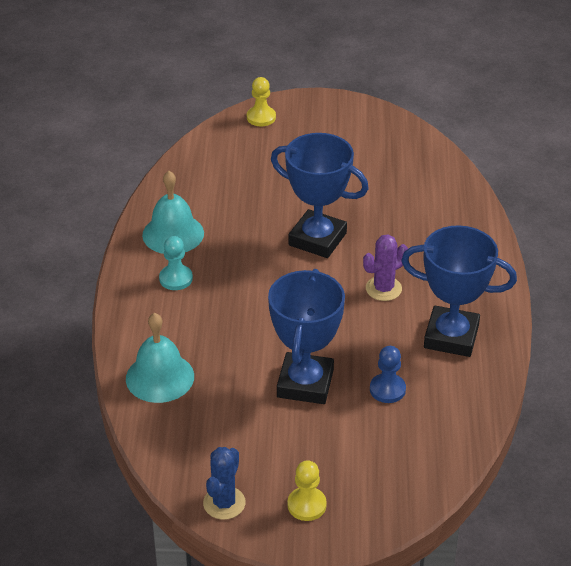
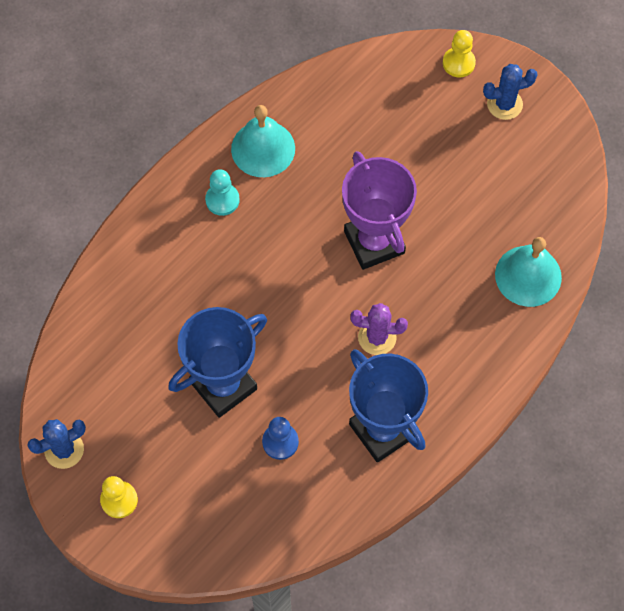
camera: 40 degrees right, 25 degrees up
turquoise bell [126,313,194,403] -> turquoise bell moved to [495,237,562,307]
blue trophy [271,133,369,258] -> purple trophy [342,151,417,270]
none -> blue cactus [483,64,538,120]

